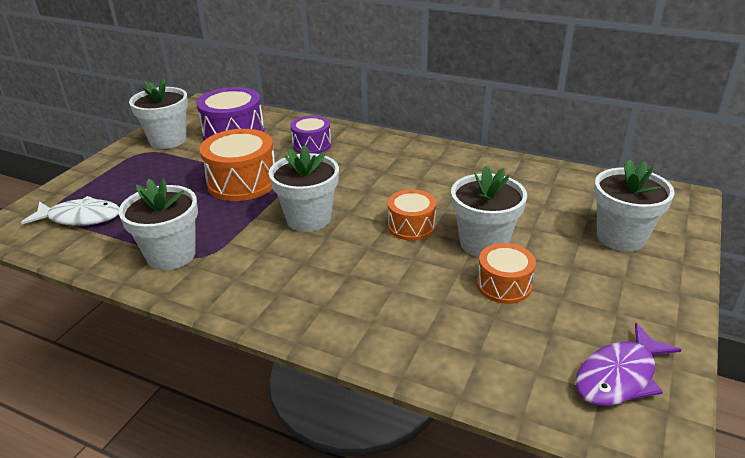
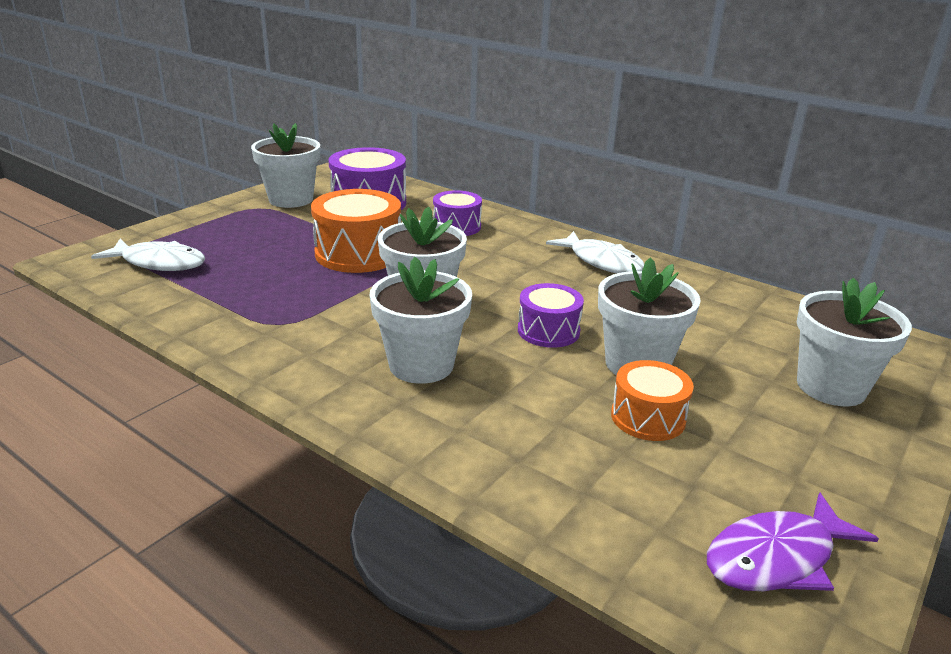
camera: 10 degrees right, 5 degrees down
white flower pot [118,179,198,270] -> white flower pot moved to [370,257,472,384]
orange drum [388,189,436,241] -> purple drum [518,283,584,348]
none -> white fish [546,231,644,273]

